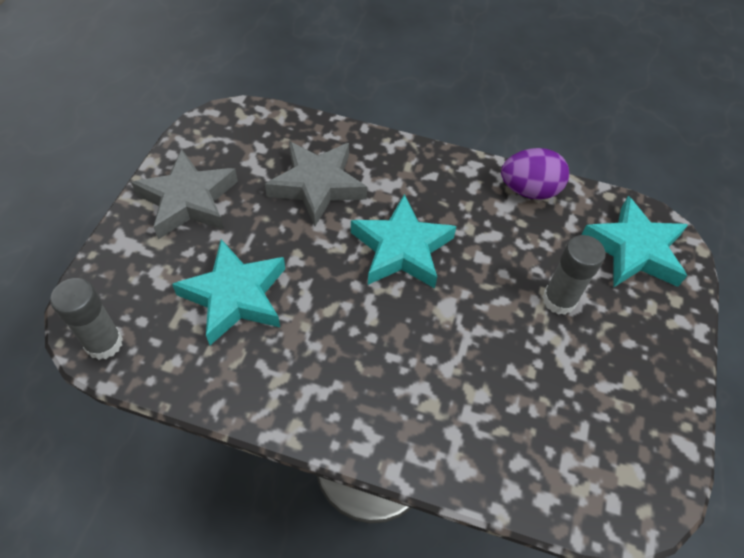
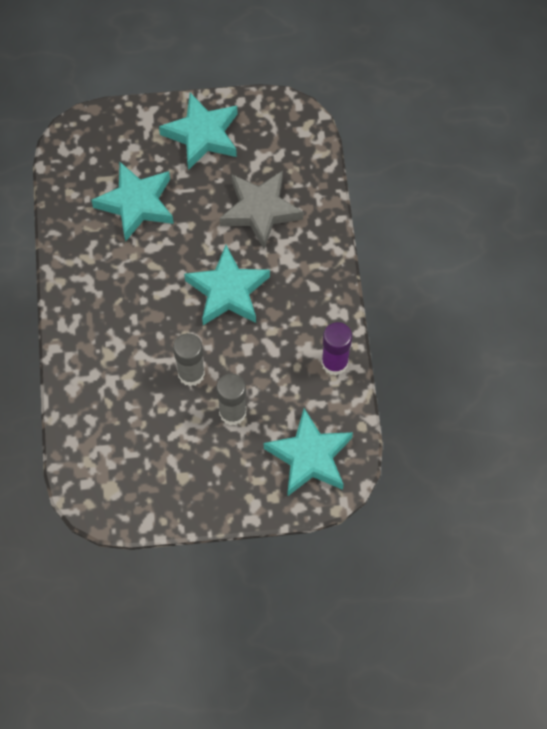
camera: 70 degrees right, 10 degrees up
grey glue stick [50,278,123,360] -> grey glue stick moved to [173,333,205,386]
grey star [131,149,238,239] -> turquoise star [159,93,238,170]
purple egg [501,148,569,200] -> purple glue stick [321,322,352,376]

